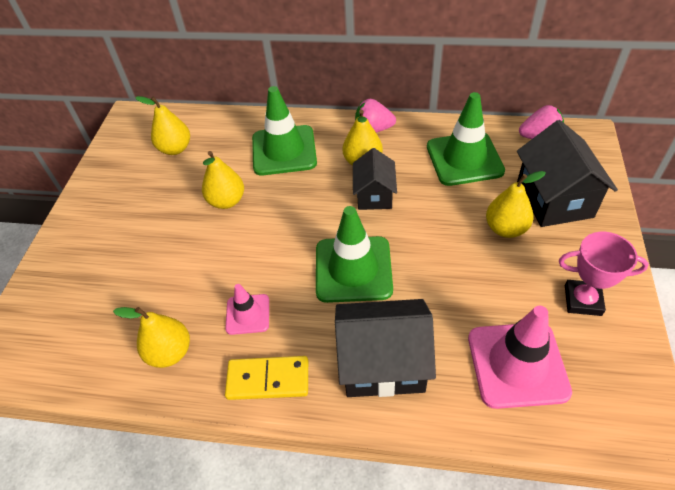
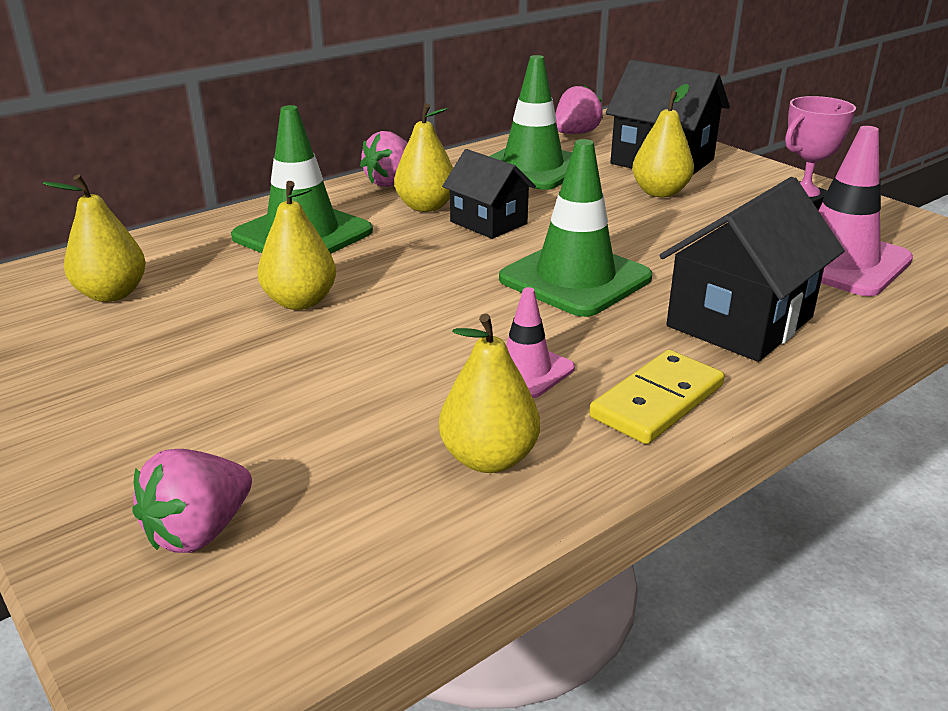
camera: 50 degrees left, 20 degrees down
none -> pink strawberry [133,449,252,553]

